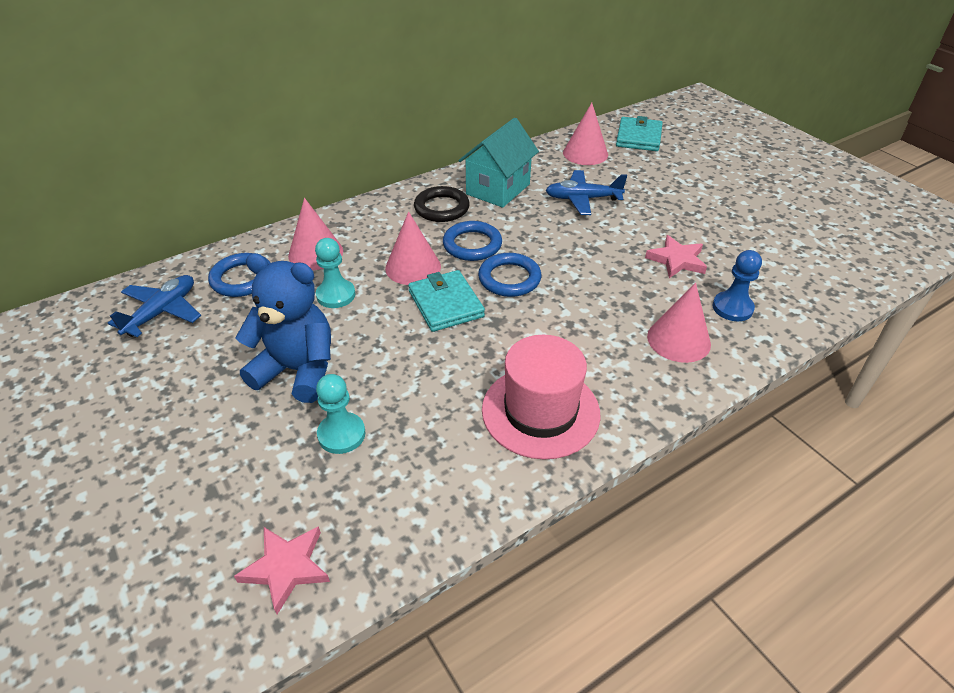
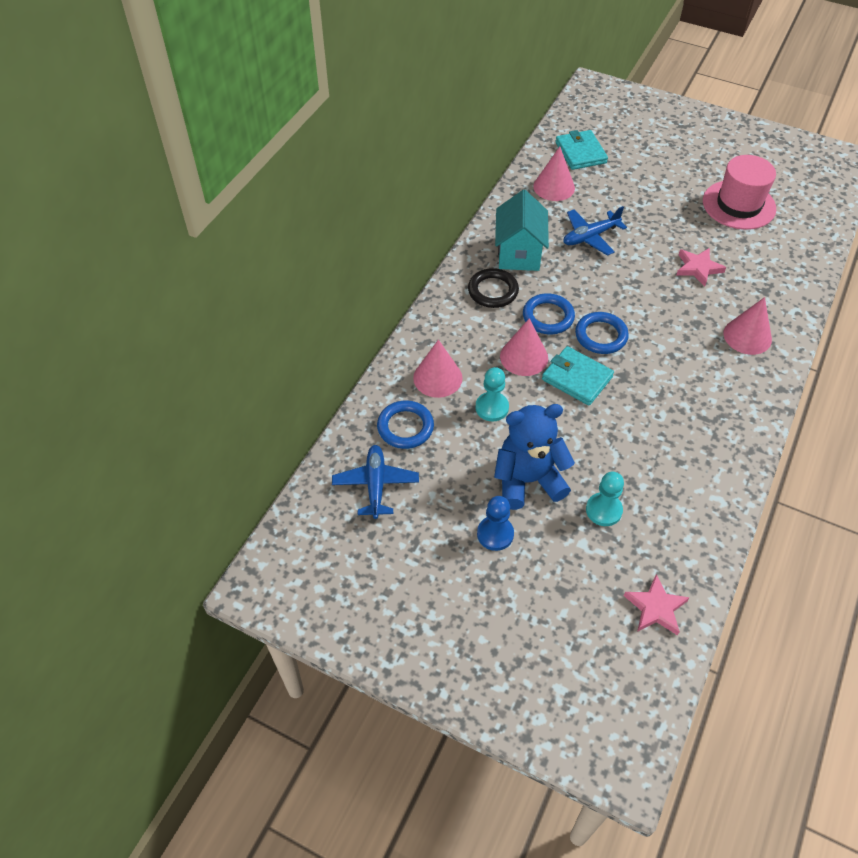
camera: 30 degrees left, 10 degrees up
pink hat [482,335,600,460] -> pink hat moved to [703,155,776,230]
blue pawn [713,250,762,321] -> blue pawn moved to [477,496,514,551]

